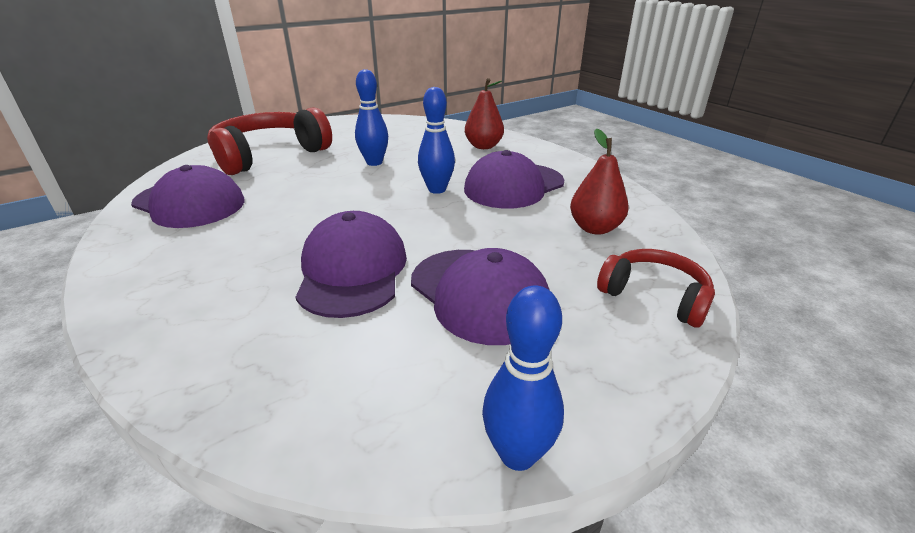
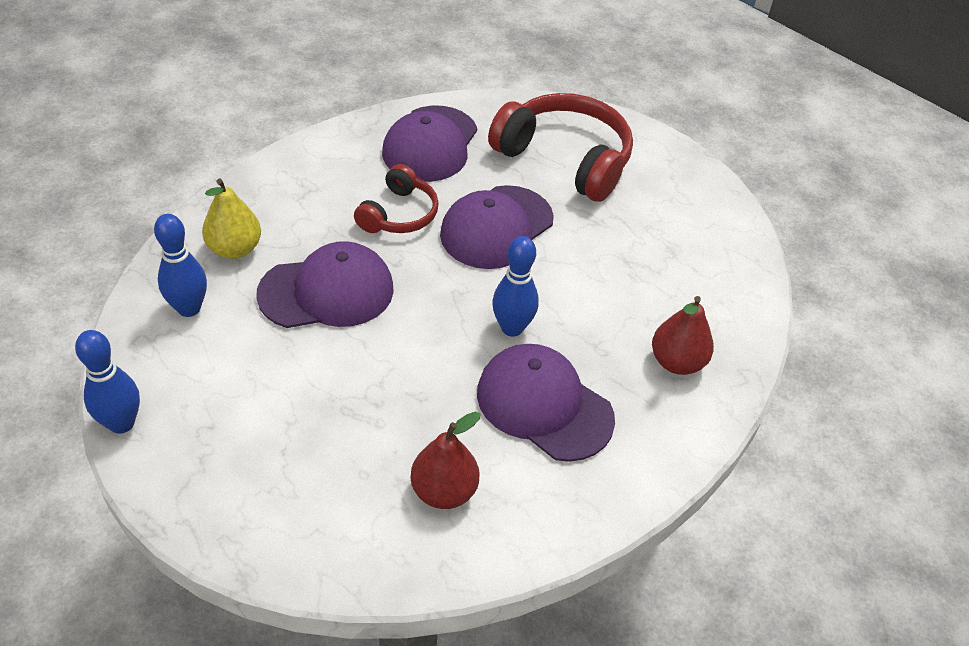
camera: 75 degrees right, 15 degrees up
blue bowling pin [355,69,388,166] -> blue bowling pin moved to [154,214,207,317]
purple cap [411,248,550,345] -> purple cap moved to [440,185,554,269]
red headphones [597,249,715,328] -> red headphones moved to [354,164,439,233]
none -> yellow pear [202,179,261,259]

